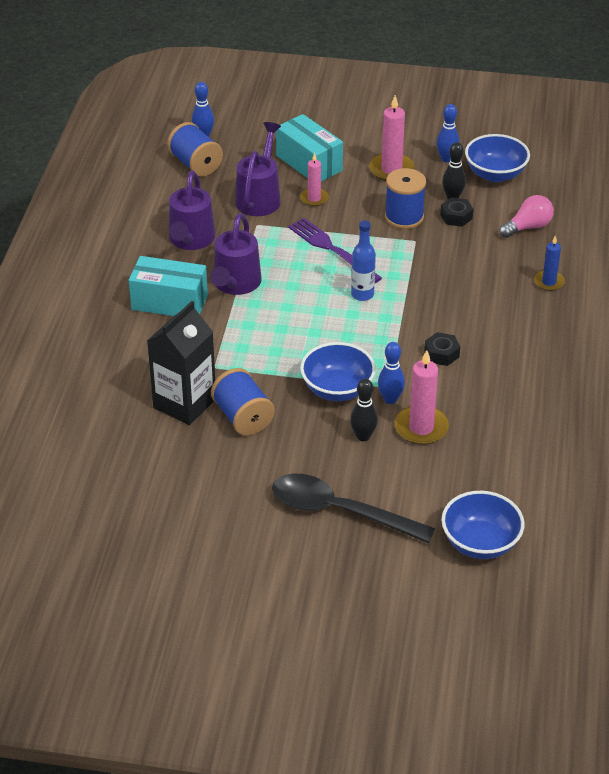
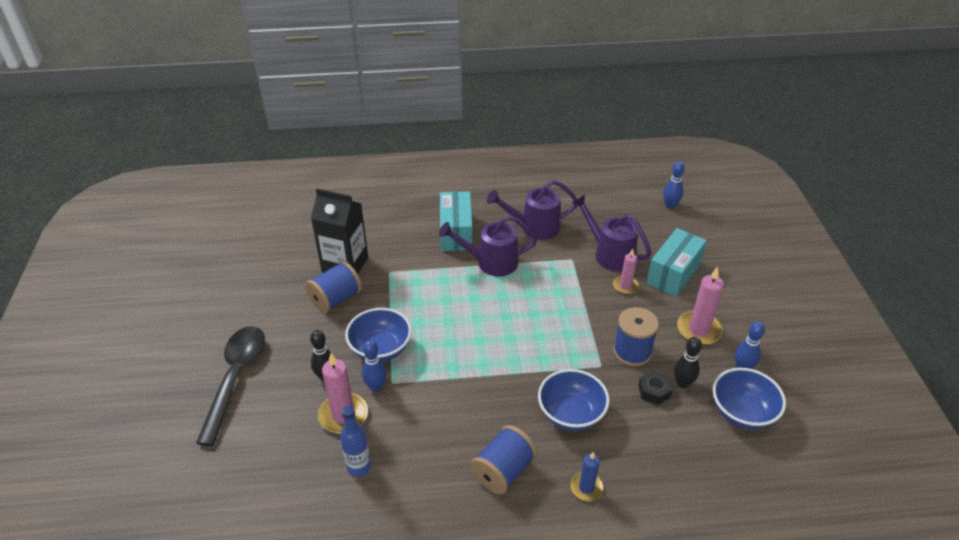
camera: 75 degrees right, 0 degrees up
blue spool [167,122,223,177] -> blue spool moved to [470,425,537,494]
purple watering can [235,122,281,216] -> purple watering can turned 135 degrees counterclockwise [572,194,651,271]
purple fork [288,218,382,283] -> none
blue bottle [351,220,376,301] -> blue bottle moved to [340,405,371,476]
black nut [424,332,460,366] -> none
blue bowl [441,491,525,559] -> blue bowl moved to [538,369,610,431]
pink light bulb [499,195,554,238] -> none

